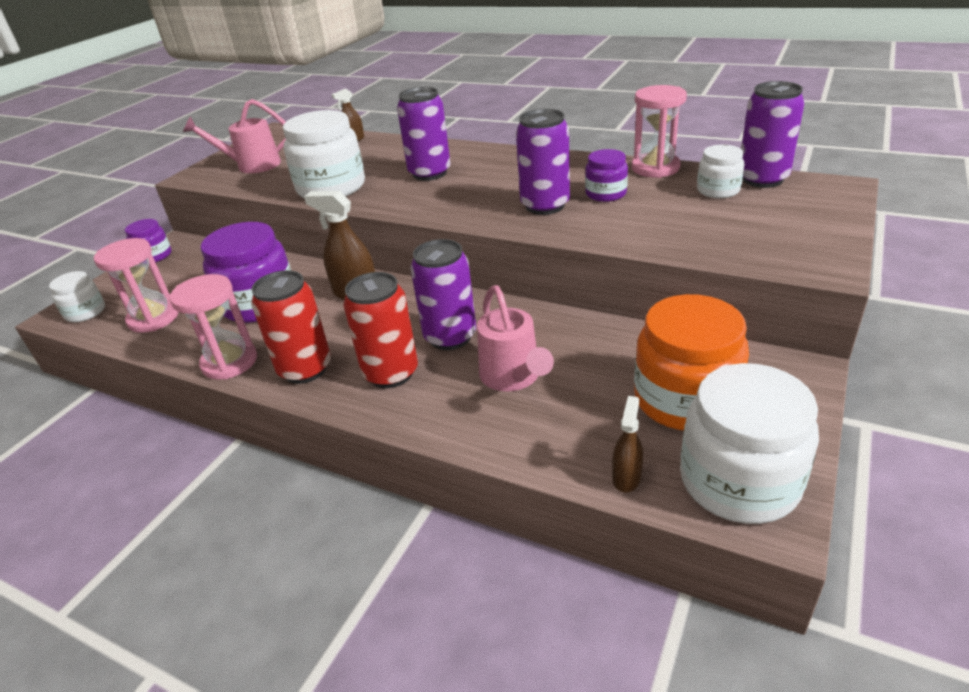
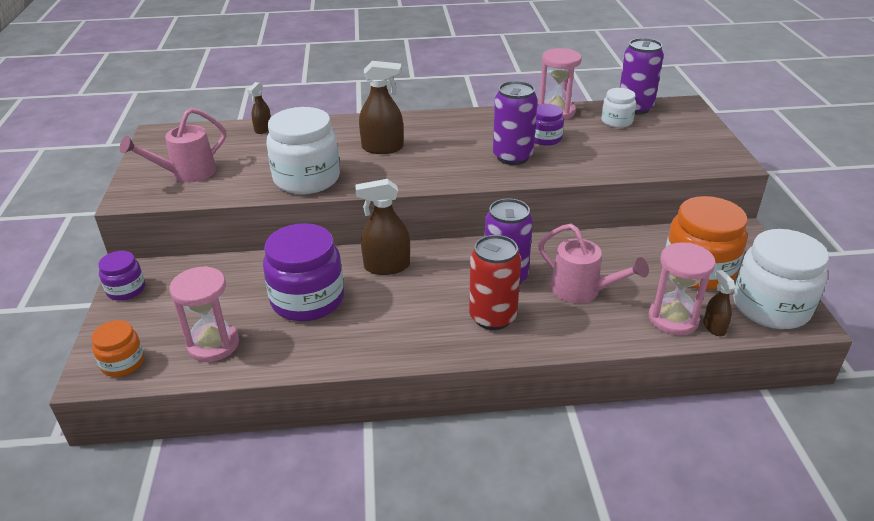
camera: 35 degrees left, 0 degrees up
white jar [49,271,105,322] -> orange jar [91,320,144,377]
pink hourglass [170,274,257,380] -> pink hourglass moved to [649,242,716,335]
red can [251,270,331,384] -> none
purple can [397,87,451,181] -> brown spray bottle [359,61,403,154]

